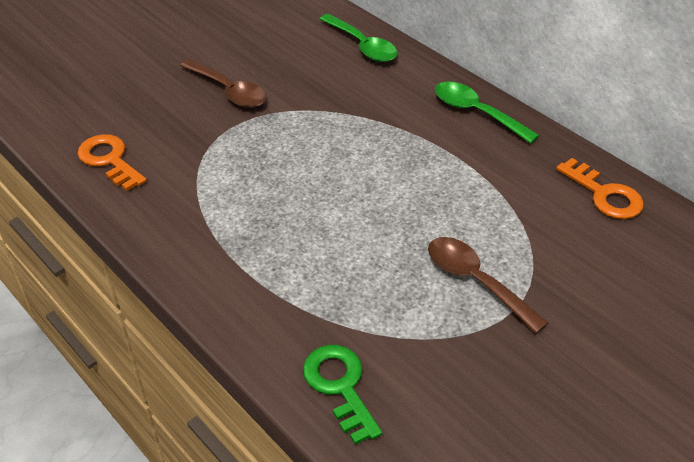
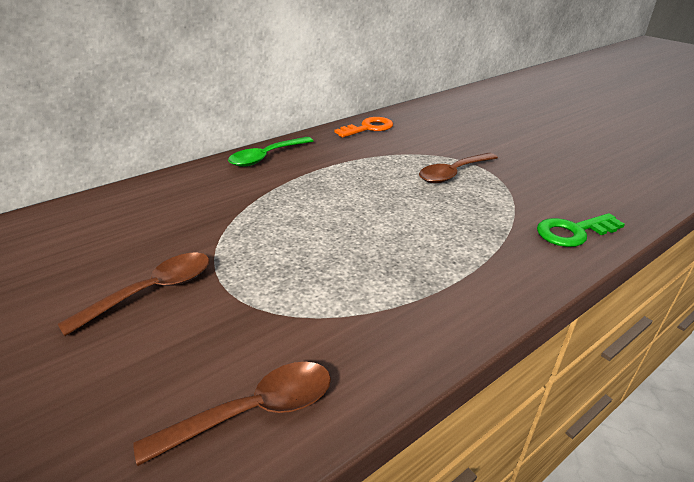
camera: 85 degrees left, 10 degrees down
orange key [78,134,147,191] -> brown spoon [133,362,331,466]
green spoon [320,14,398,62] -> none

